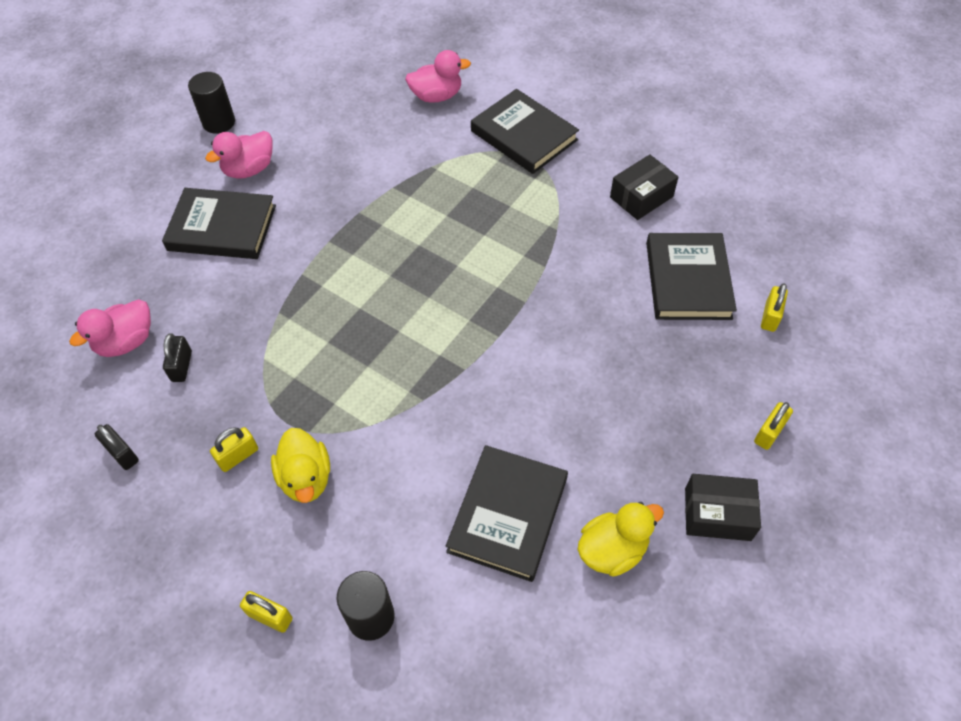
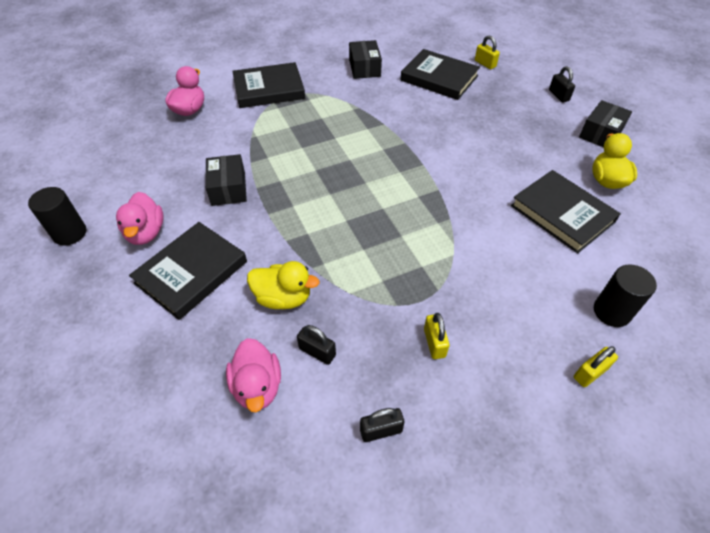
camera: 60 degrees left, 5 degrees down
yellow duck [271,428,330,503] -> yellow duck moved to [247,261,320,309]
yellow padlock [754,402,793,450] -> black padlock [549,66,575,102]
none -> black box [206,154,247,206]

